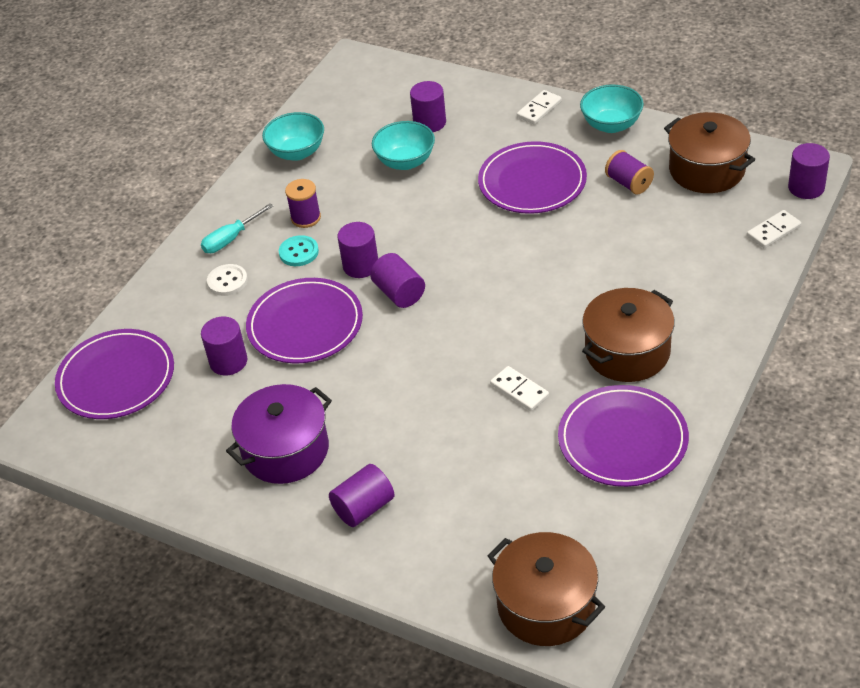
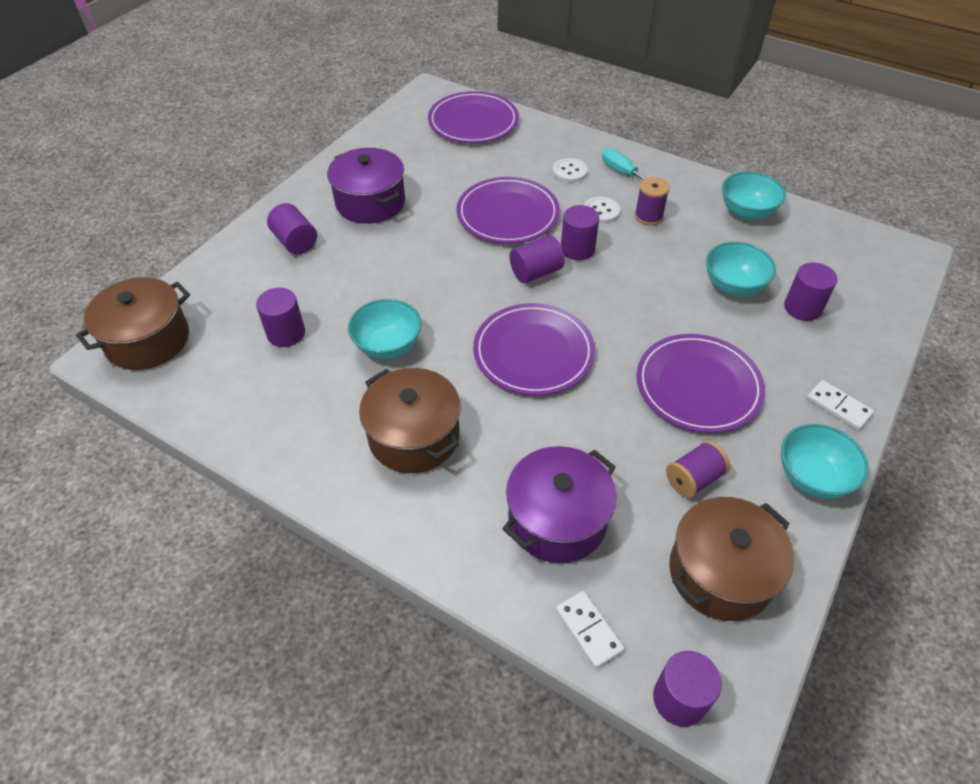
camera: 90 degrees right, 5 degrees up
purple cylinder [201,317,248,376] -> purple cylinder moved to [256,288,305,347]
turquoise button [279,235,319,266] -> white button [584,197,620,224]
white domino [490,366,549,411] -> turquoise bowl [348,299,421,359]
purple plate [558,385,689,487] -> purple plate moved to [473,303,595,396]
none -> purple pot [502,446,617,563]

